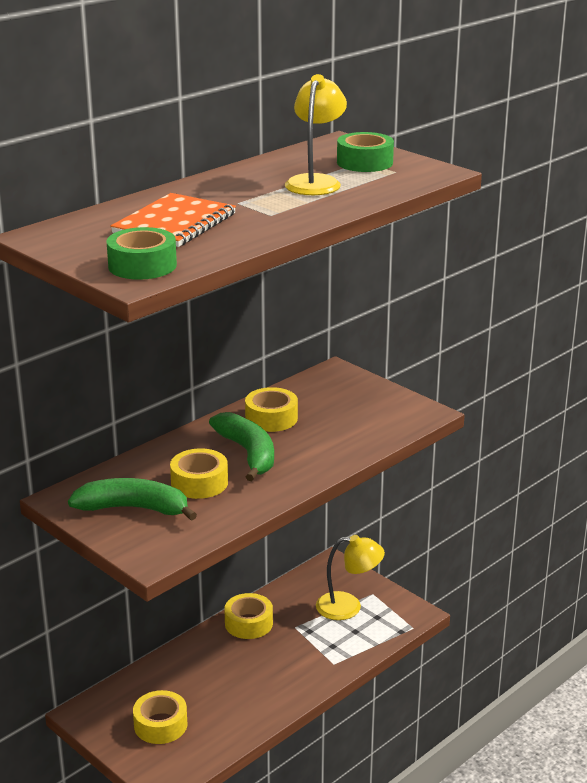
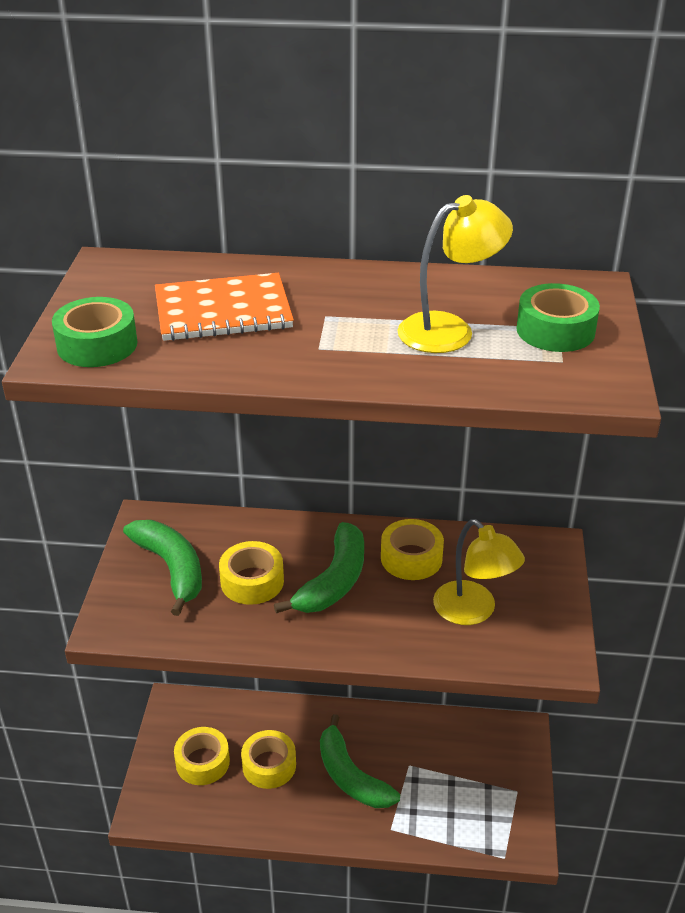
camera: 50 degrees right, 10 degrees up
yellow tape [224,593,273,639] -> yellow tape moved to [241,730,296,789]
yellow lamp [316,535,385,620] -> yellow lamp moved to [433,519,525,625]
none -> green banana [320,714,400,808]

